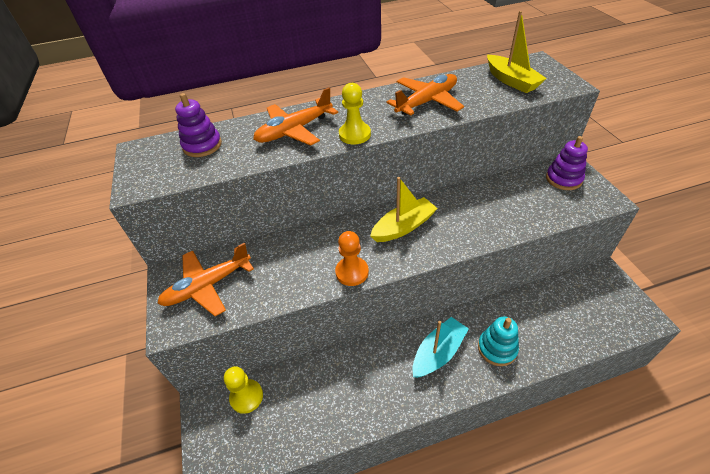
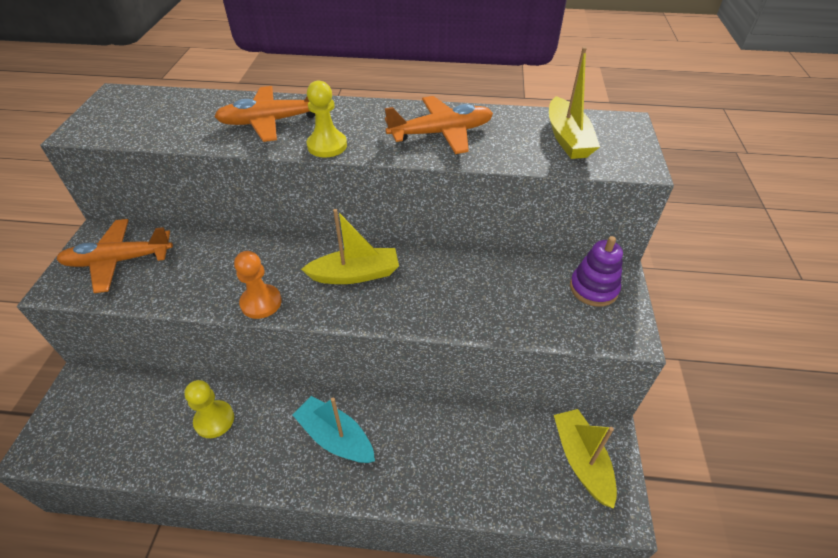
camera: 20 degrees right, 0 degrees up
purple stacking toy [175,93,222,157] -> none
yellow pawn [224,366,263,414] -> yellow pawn moved to [184,380,234,438]
turquoise boat [413,317,469,378] -> turquoise boat turned 120 degrees counterclockwise [292,396,375,463]
turquoise stacking toy [478,317,519,366] -> none
none -> yellow boat [554,409,617,509]

